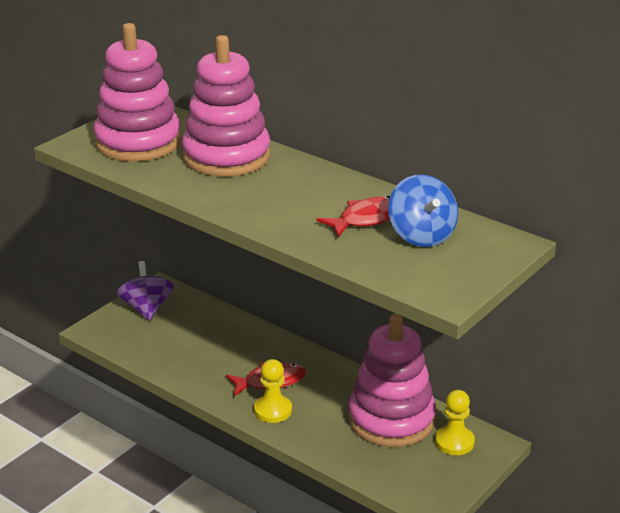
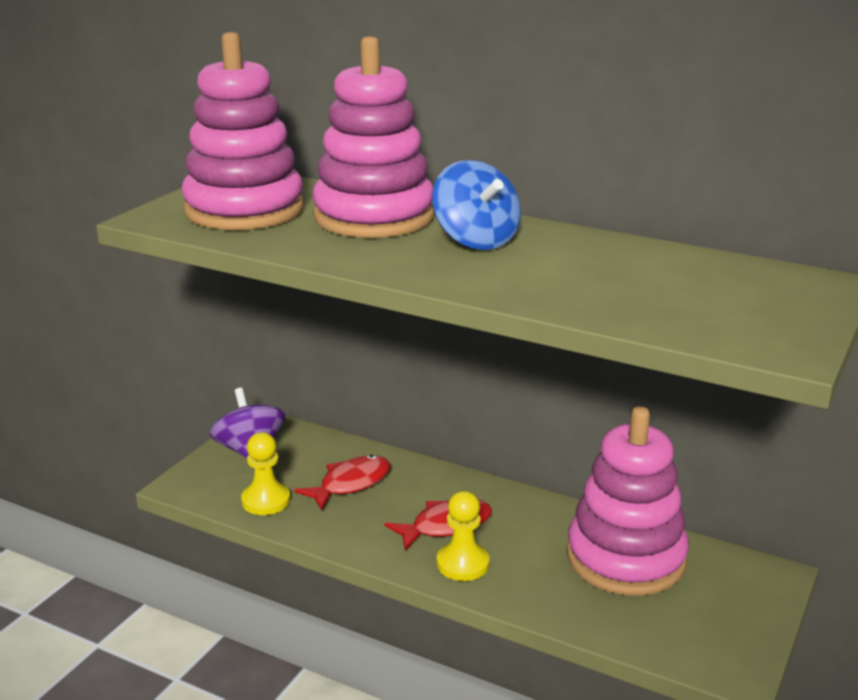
camera: 10 degrees left, 5 degrees down
red fish [316,196,390,238] -> red fish moved to [294,455,390,511]
blue spinning top [388,175,458,247] -> blue spinning top moved to [433,160,521,250]
yellow pawn [435,390,475,455] -> yellow pawn moved to [241,432,291,515]

